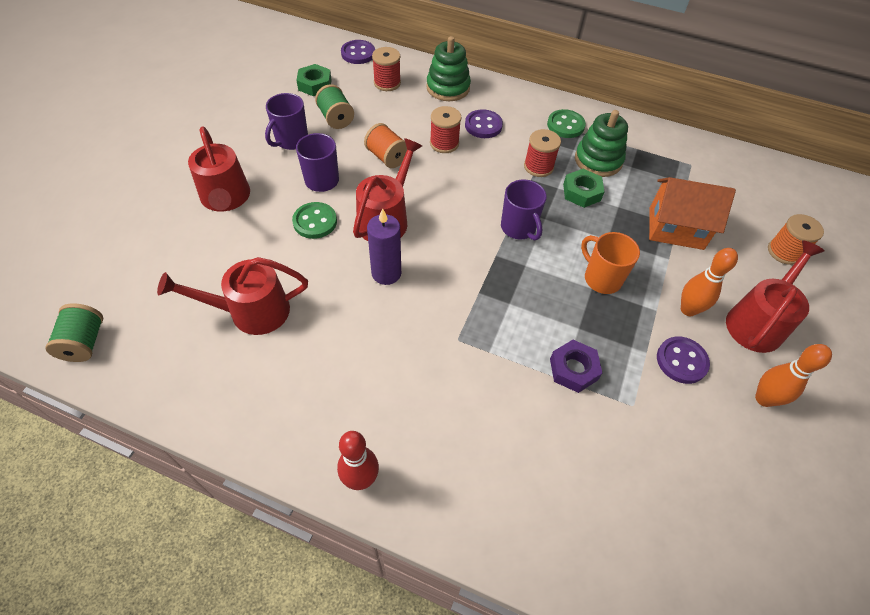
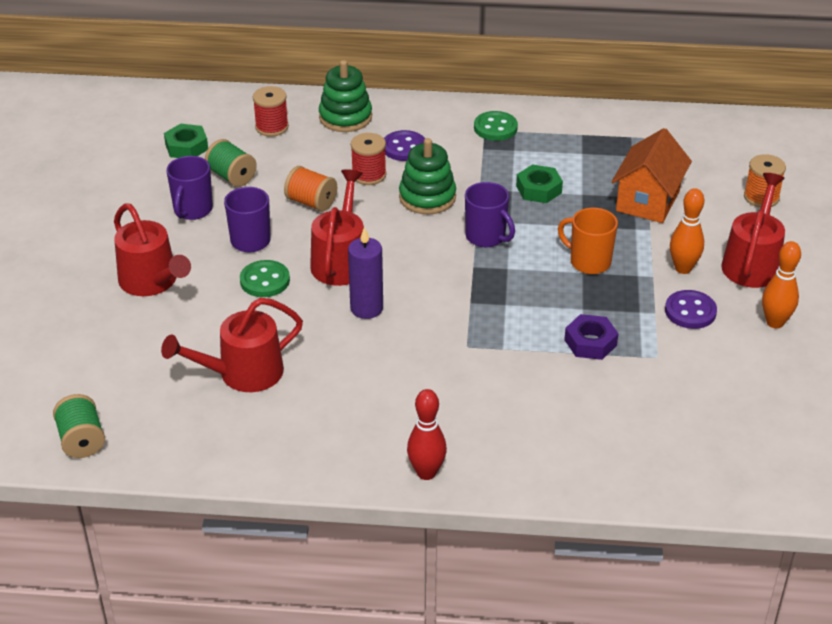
camera: 15 degrees left, 15 degrees down
purple button [341,40,375,64] -> none
red spool [524,129,561,177] -> none
green stacking toy [575,110,628,177] -> green stacking toy moved to [399,138,456,214]
orange house [649,177,736,250] -> orange house turned 60 degrees counterclockwise [611,128,692,223]

